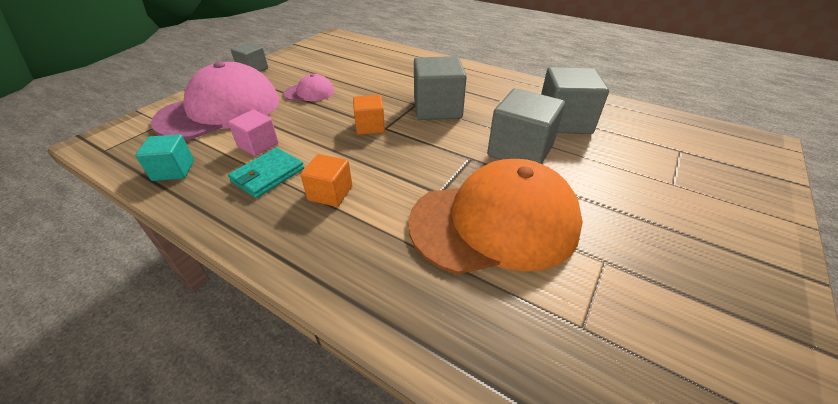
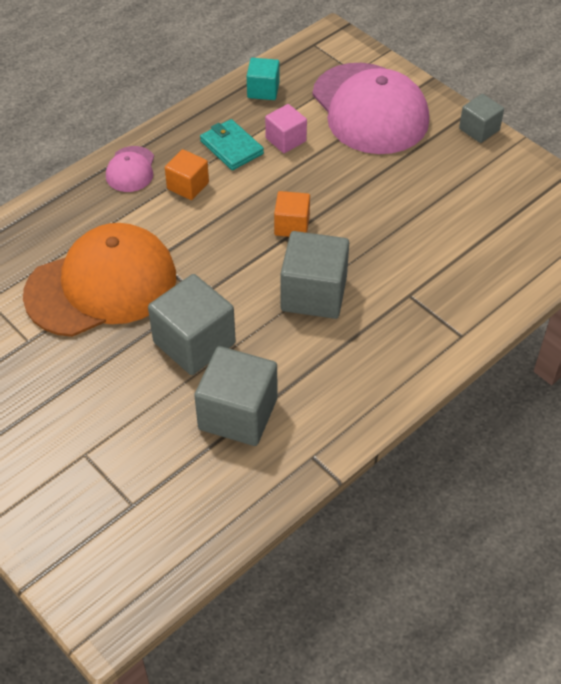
camera: 105 degrees right, 10 degrees up
pink cap [283,74,334,101] -> pink cap moved to [106,146,154,192]
orange cap [408,159,583,274] -> orange cap turned 120 degrees counterclockwise [23,223,176,337]

